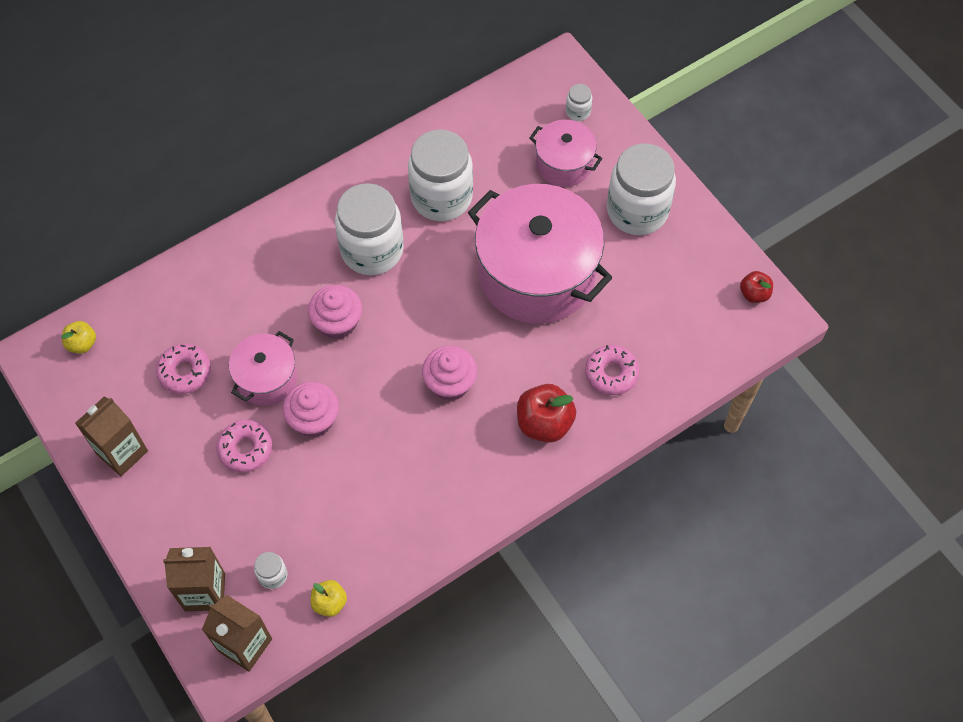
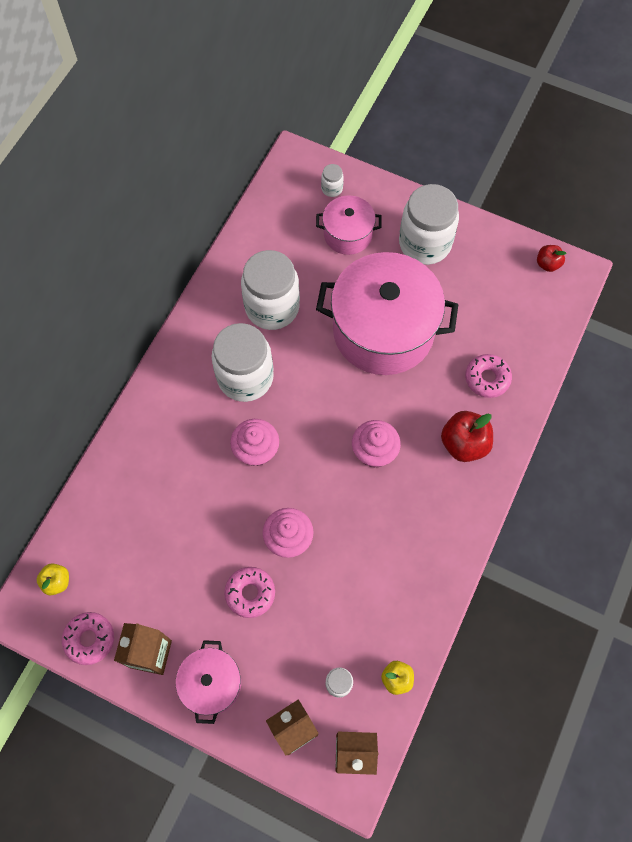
camera: 30 degrees left, 5 degrees up
pink donut [156,344,211,394] -> pink donut moved to [62,612,114,665]
pink pot [229,331,297,406] -> pink pot moved to [176,640,241,724]

